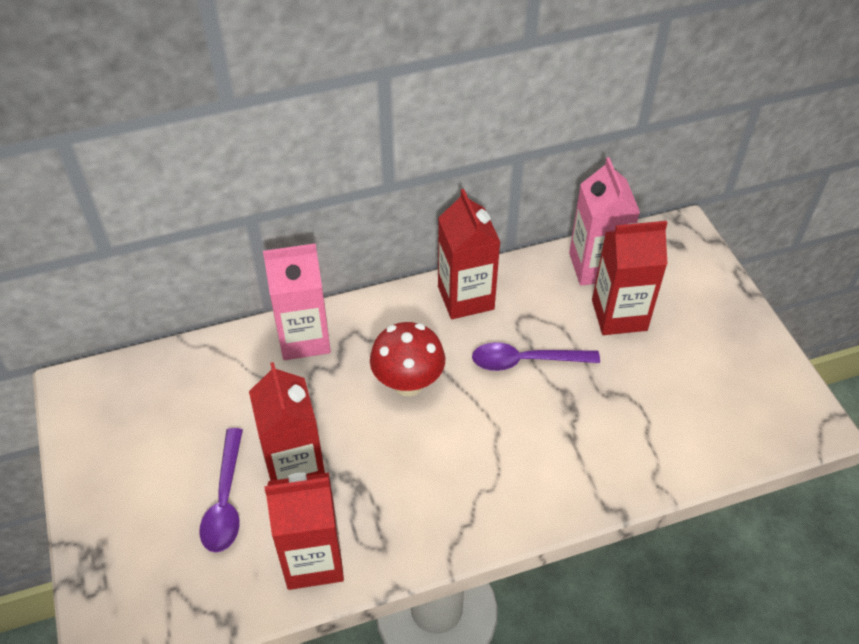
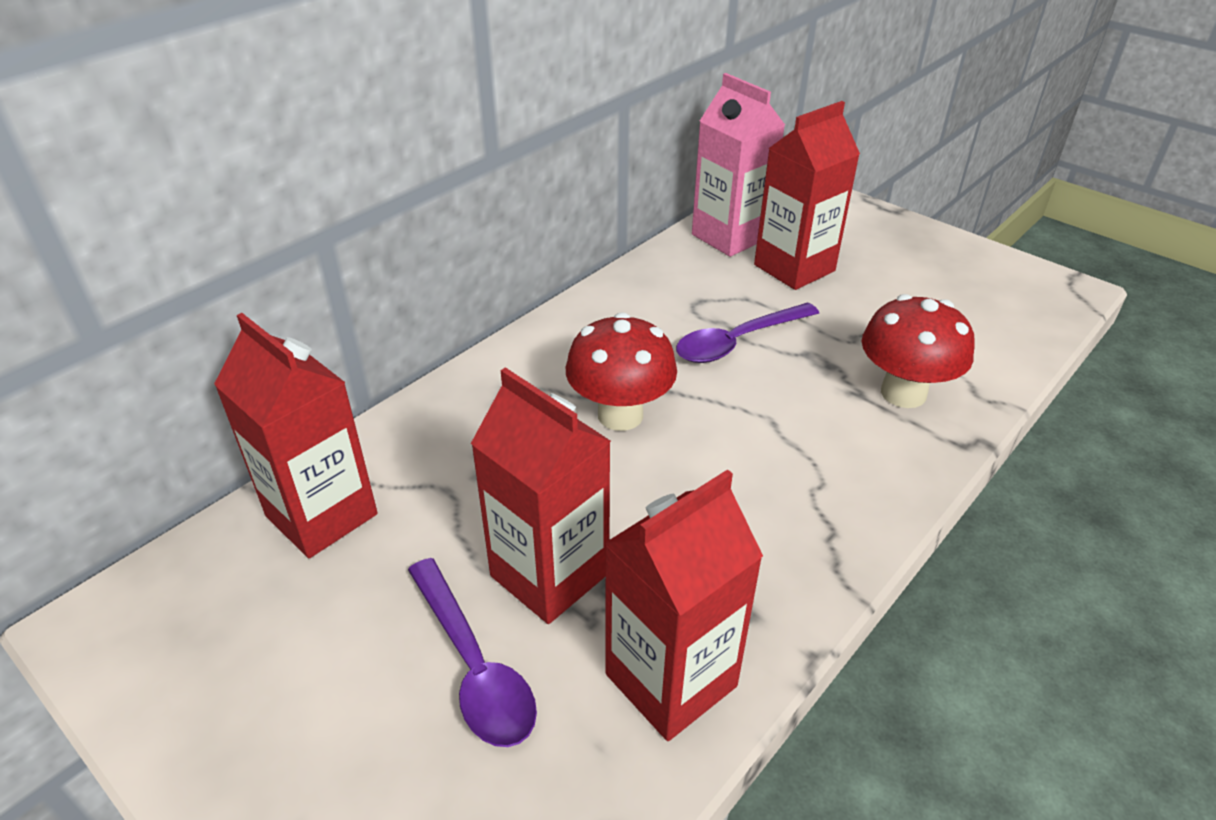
camera: 30 degrees left, 10 degrees down
pink carton [263,243,331,360] -> none
red carton [438,189,500,319] -> red carton moved to [214,313,378,558]
none -> red mushroom [862,294,975,408]

